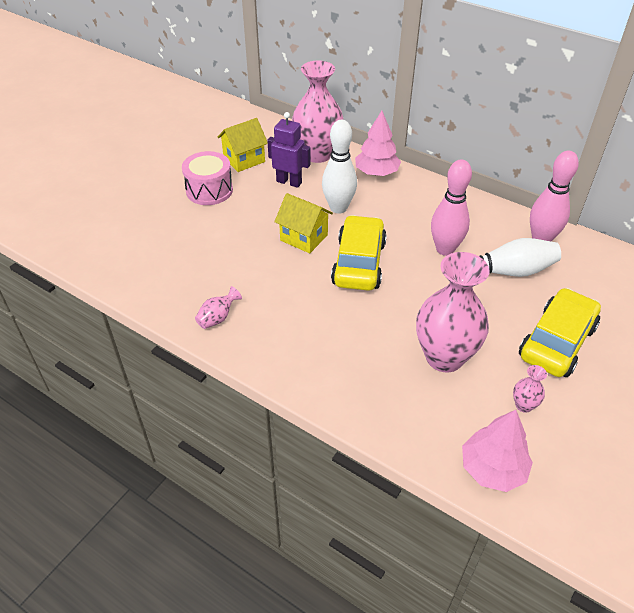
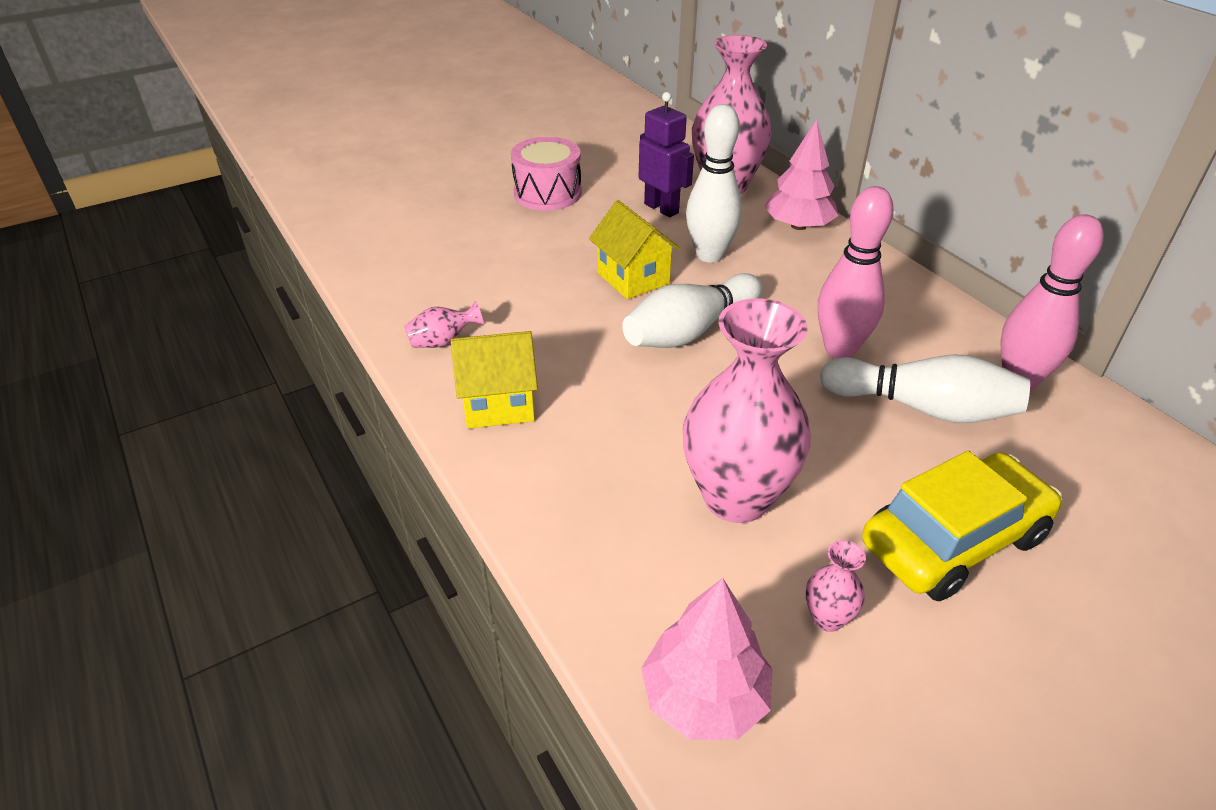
camera: 25 degrees right, 5 degrees down
yellow house [217,118,268,172] -> yellow house moved to [451,331,538,429]
yellow car [331,215,387,291] -> white bowling pin [622,273,763,348]

